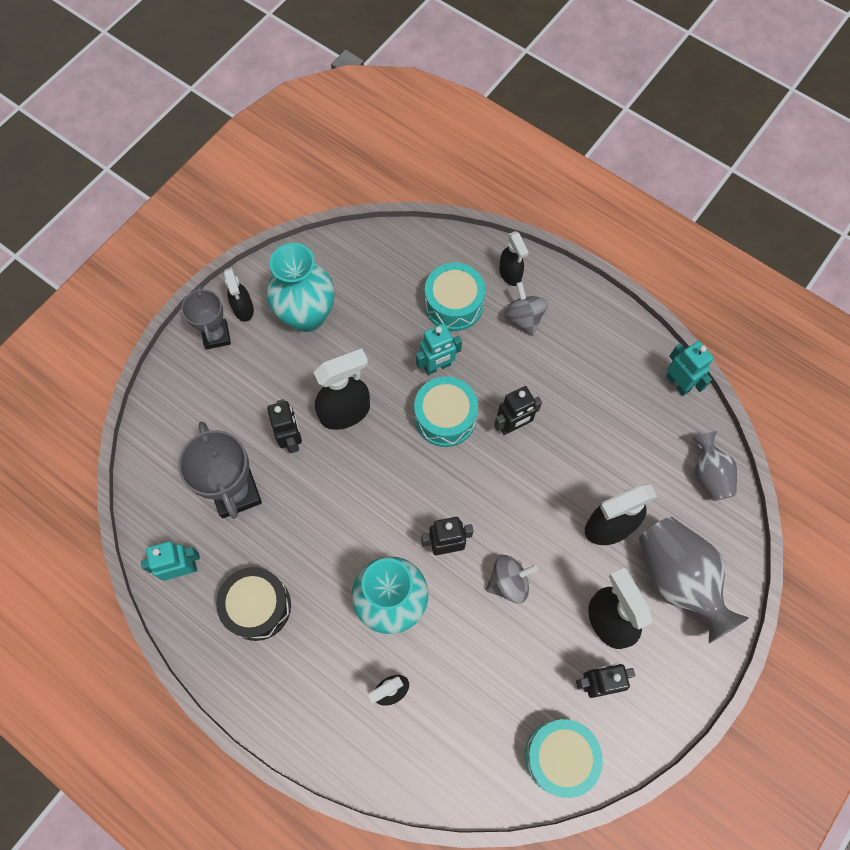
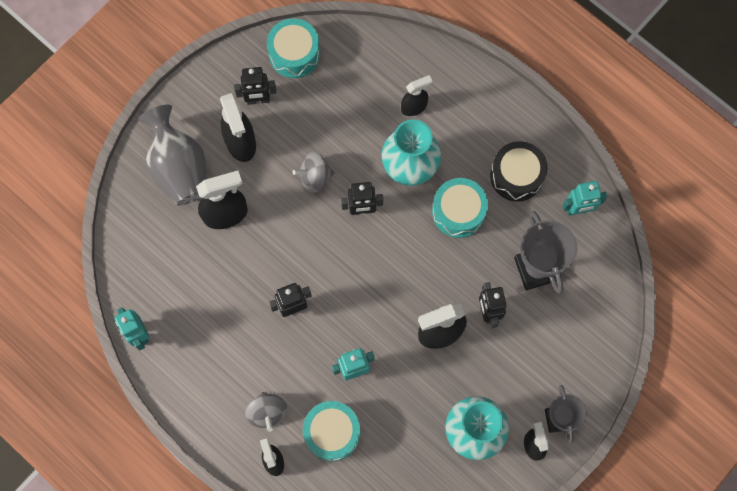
camera: 175 degrees left, 5 degrees up
turquoise drum [414,376,478,447] -> turquoise drum moved to [432,178,488,238]
grey vase [692,431,737,501] -> none

